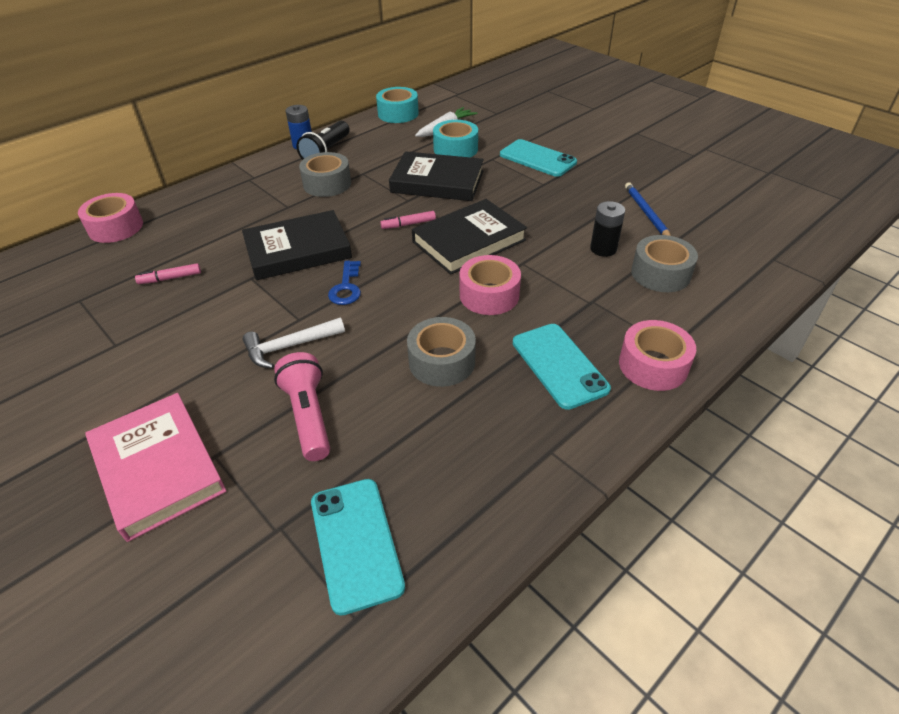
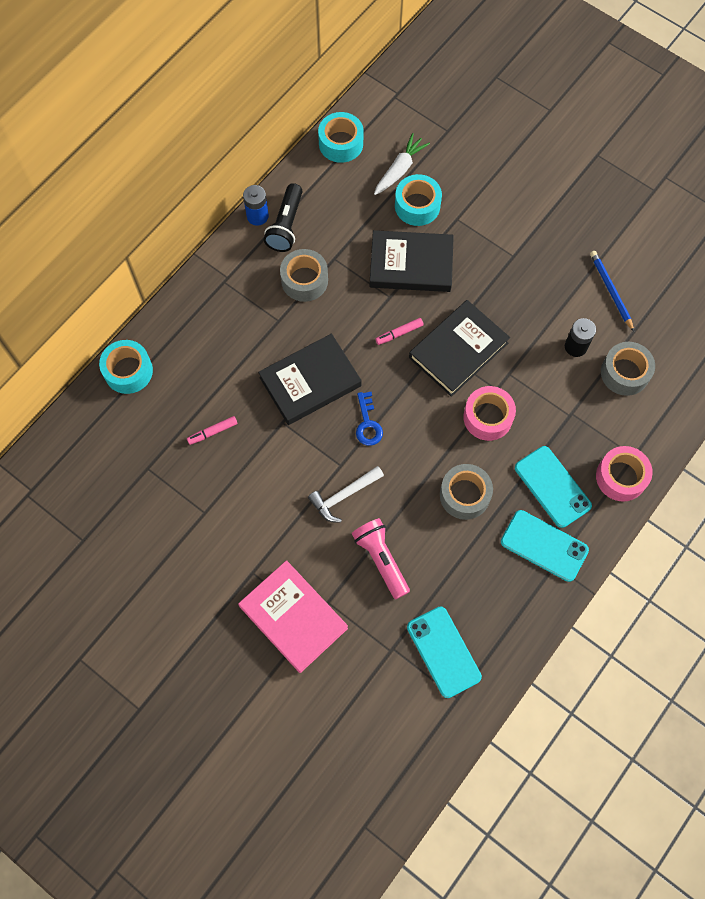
camera: 10 degrees left, 25 degrees up
pink tape [78,193,143,243] -> turquoise tape [99,340,153,394]
turquoise phone [500,139,577,177] -> turquoise phone moved to [501,510,589,582]

